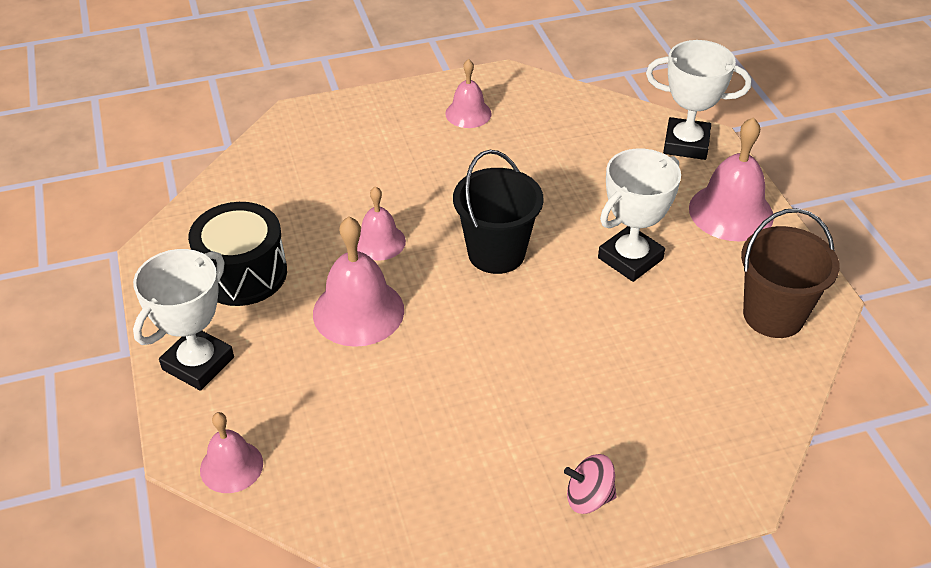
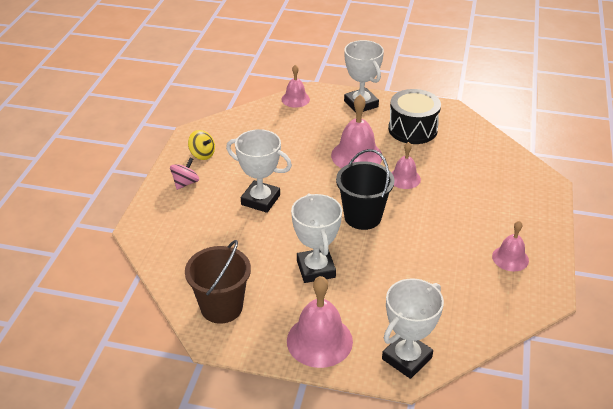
camera: 120 degrees right, 5 degrees down
none -> yellow spinning top [188,130,215,160]
none -> white trophy [226,129,292,213]

